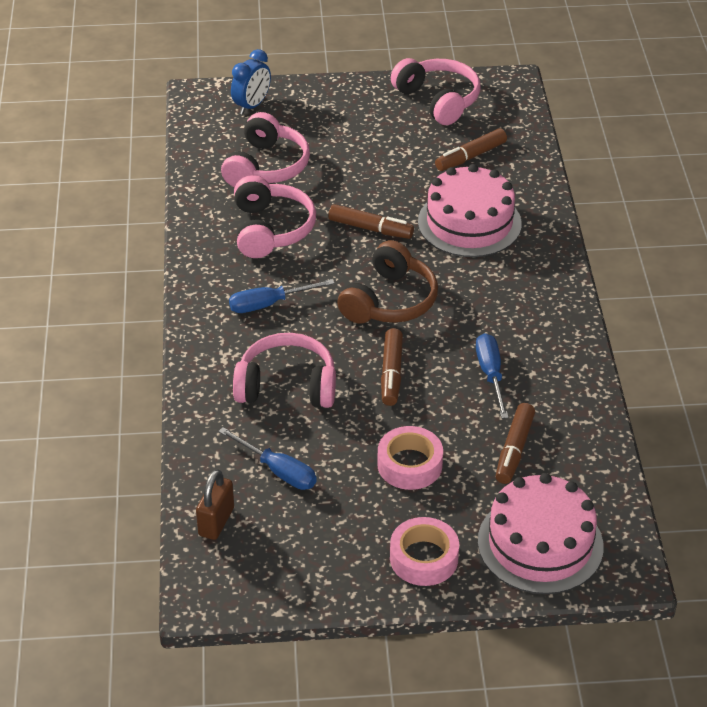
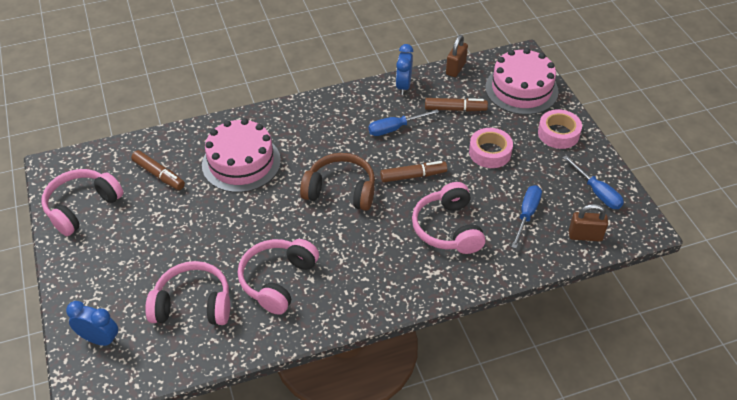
camera: 105 degrees left, 5 degrees up
blue screwdriver [229,279,335,313] -> blue screwdriver moved to [563,156,624,209]
pink headphones [234,175,316,258] -> pink headphones turned 45 degrees counterclockwise [238,239,319,315]
brown marker [328,204,414,239] -> none
none -> blue clock [396,44,413,95]
none -> brown padlock [446,35,468,77]

